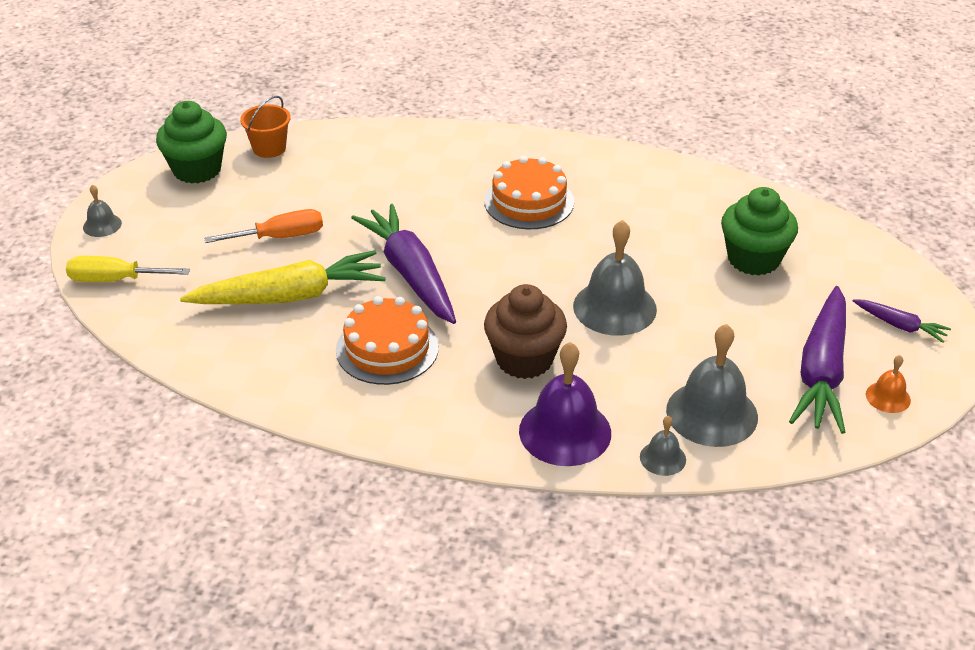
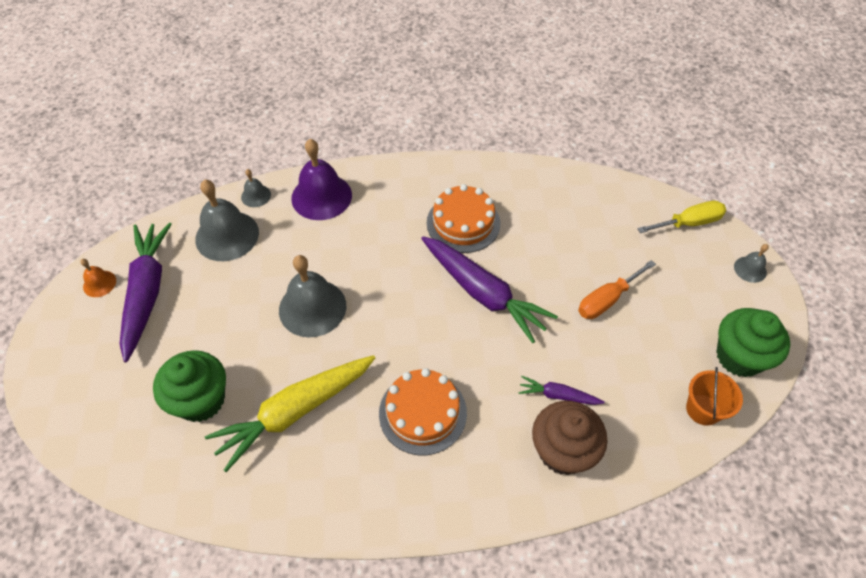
camera: 160 degrees right, 15 degrees up
yellow carrot [180,250,386,304] -> yellow carrot moved to [205,355,375,472]
brown cupcake [484,284,567,379] -> brown cupcake moved to [532,401,608,475]
purple carrot [853,299,951,343] -> purple carrot moved to [518,376,605,405]

